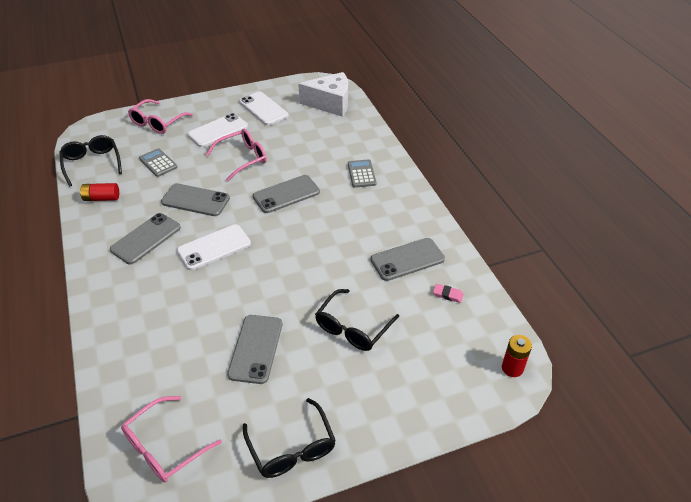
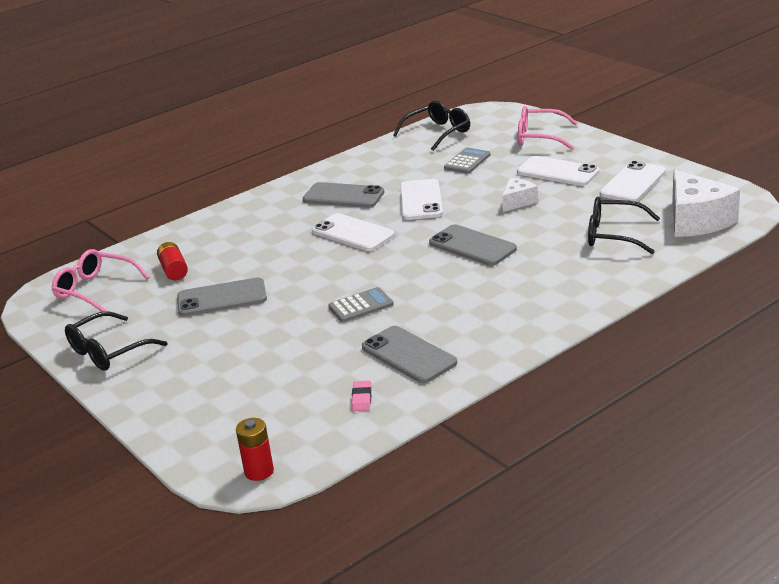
camera: 75 degrees right, 15 degrees down
red battery [80,183,119,201] -> red battery moved to [157,242,188,280]
grey phone [161,183,230,216] -> white phone [400,179,443,220]
pink glasses [206,129,267,181] -> white cheese [502,178,538,212]
black glasses [315,289,399,351] -> black glasses moved to [588,197,660,254]
grey calculator [348,159,377,188] -> grey calculator moved to [328,287,394,322]

